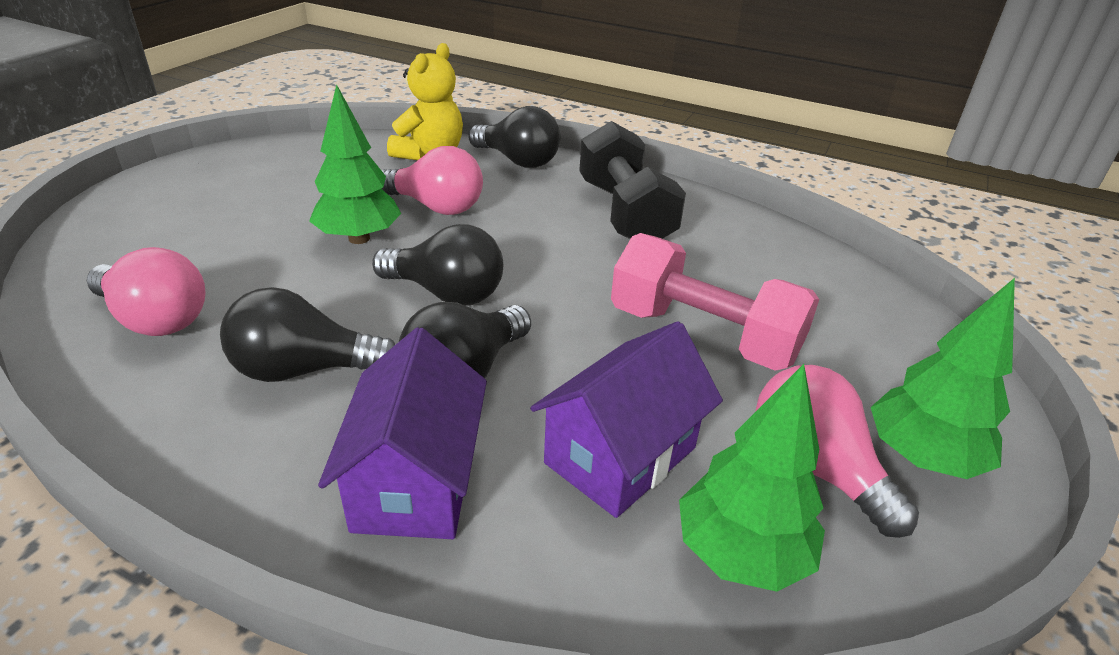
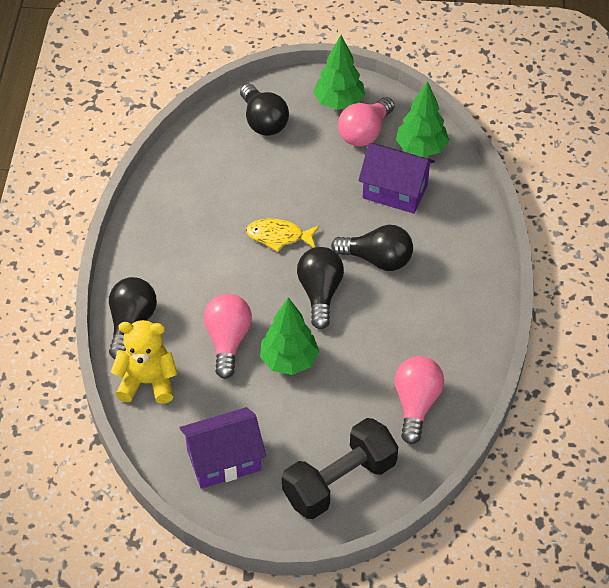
camera: 110 degrees left, 15 degrees up
black light bulb [220,287,396,382] -> black light bulb moved to [240,84,289,136]
purple house [318,327,487,539] -> purple house moved to [180,407,266,489]
black dumbbell [579,121,686,239] -> black dumbbell moved to [282,418,398,519]
pink dumbbell [611,233,819,371] -> none
none -> yellow fish [246,219,319,252]

